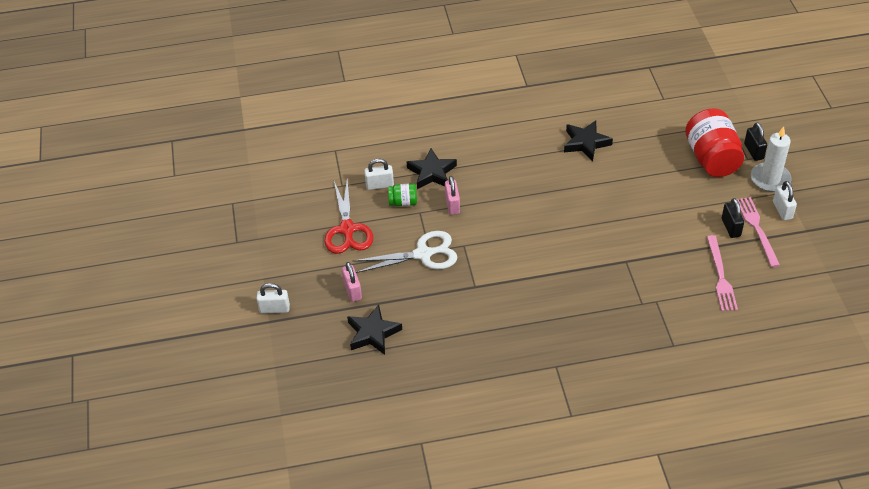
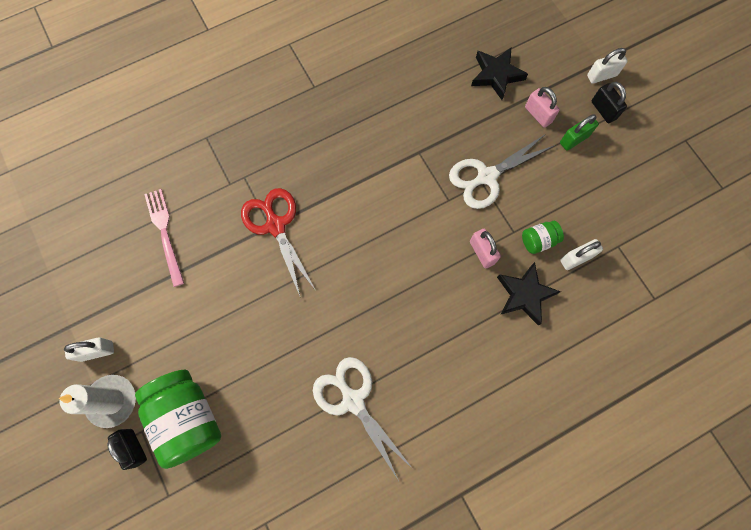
camera: 160 degrees right, 25 degrees up
red scissors [324,180,373,254] -> red scissors moved to [241,188,316,296]
black star [564,120,613,161] -> white scissors [313,357,413,481]
red jar [685,109,744,177] -> green jar [135,370,221,469]
black padlock [722,198,744,238] -> black padlock moved to [592,82,627,123]
pink fork [737,197,780,267] -> none
white padlock [773,181,797,220] -> white padlock turned 75 degrees counterclockwise [64,337,114,362]
none -> green padlock [560,114,599,151]

